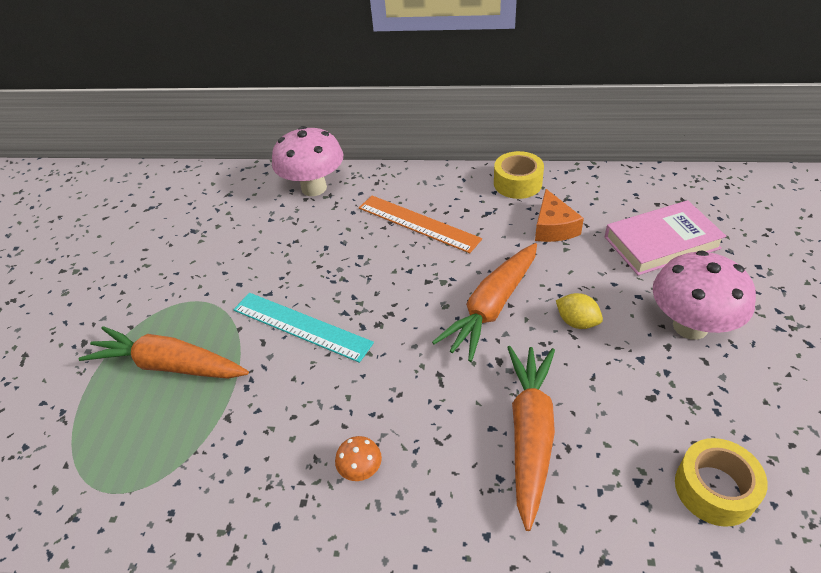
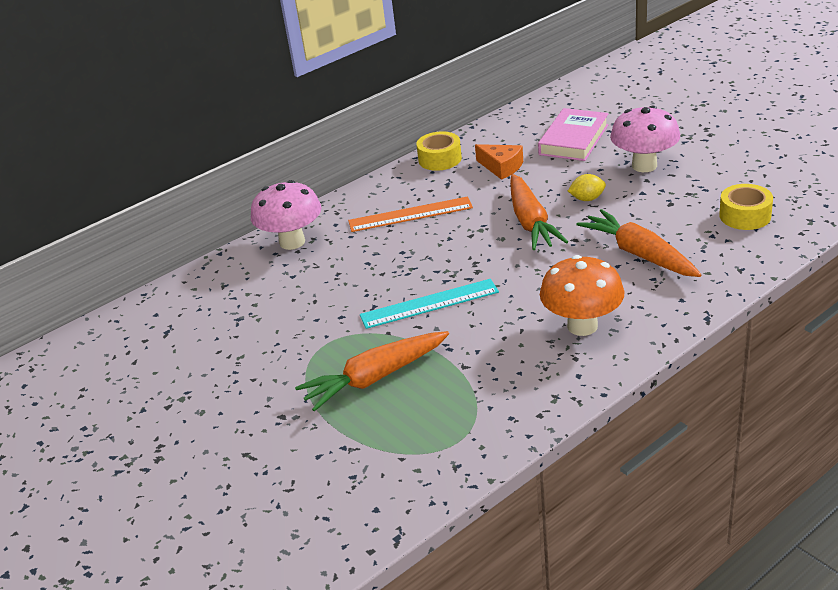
camera: 45 degrees left, 10 degrees down
orange mushroom [335,436,382,481] -> orange mushroom [540,255,625,336], size x2.30

